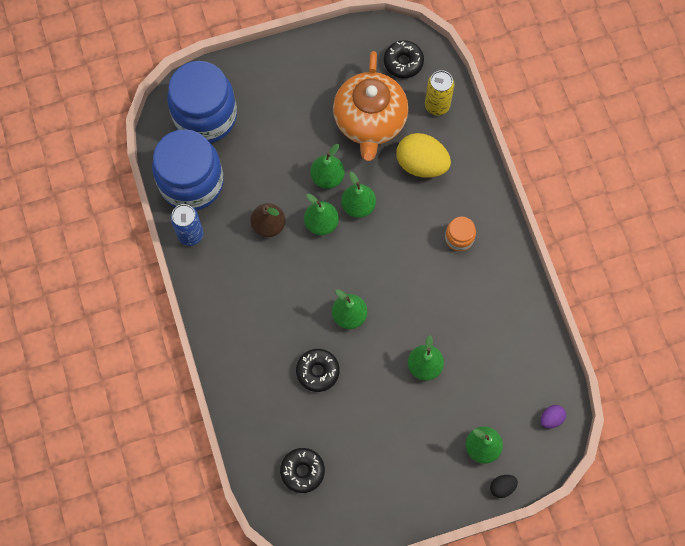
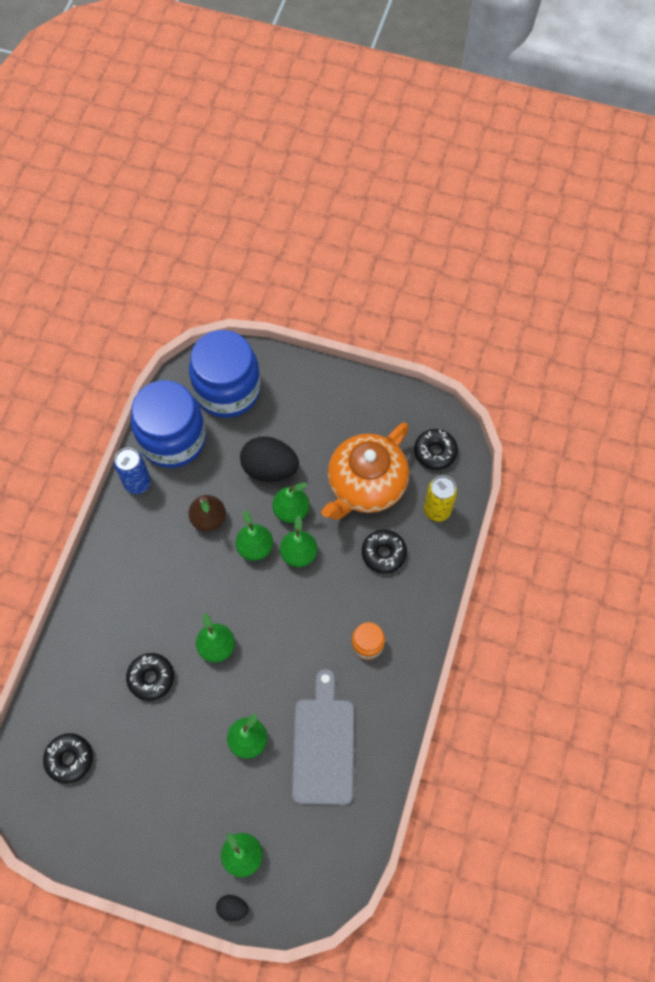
camera: 35 degrees right, 5 degrees down
yellow egg [396,133,451,178] -> black donut [362,530,407,574]
purple egg [540,405,566,428] -> none
none -> black egg [240,436,299,482]
none -> grey cutting board [292,669,354,805]

